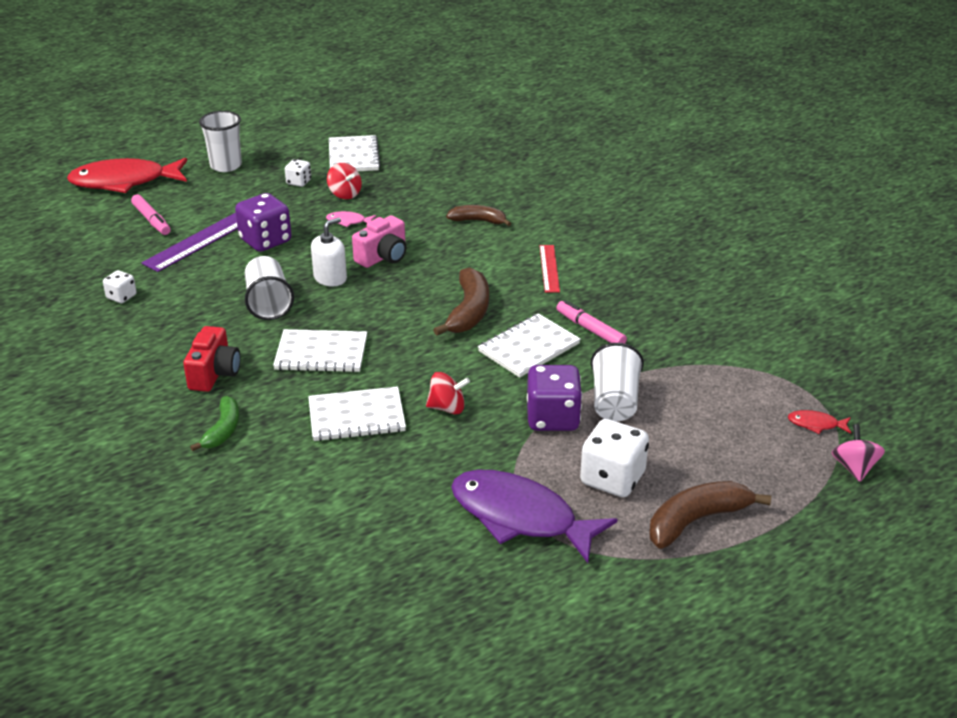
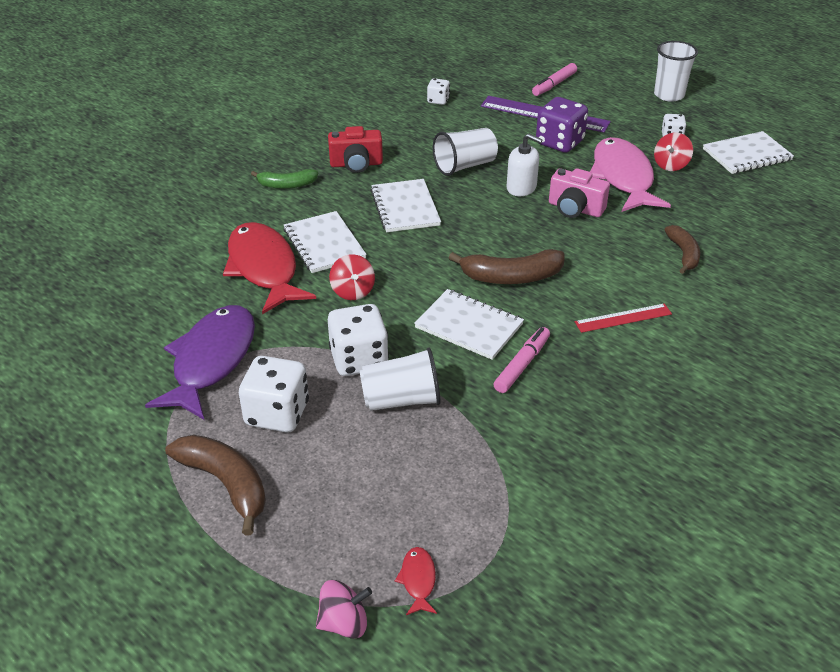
camera: 75 degrees right, 5 degrees up
red fish [67,158,187,193] -> red fish moved to [223,222,316,314]
pink fish [326,211,376,227] -> pink fish [590,137,671,212], size x2.49
purple dice [527,365,582,431] -> white dice [328,304,389,376]

